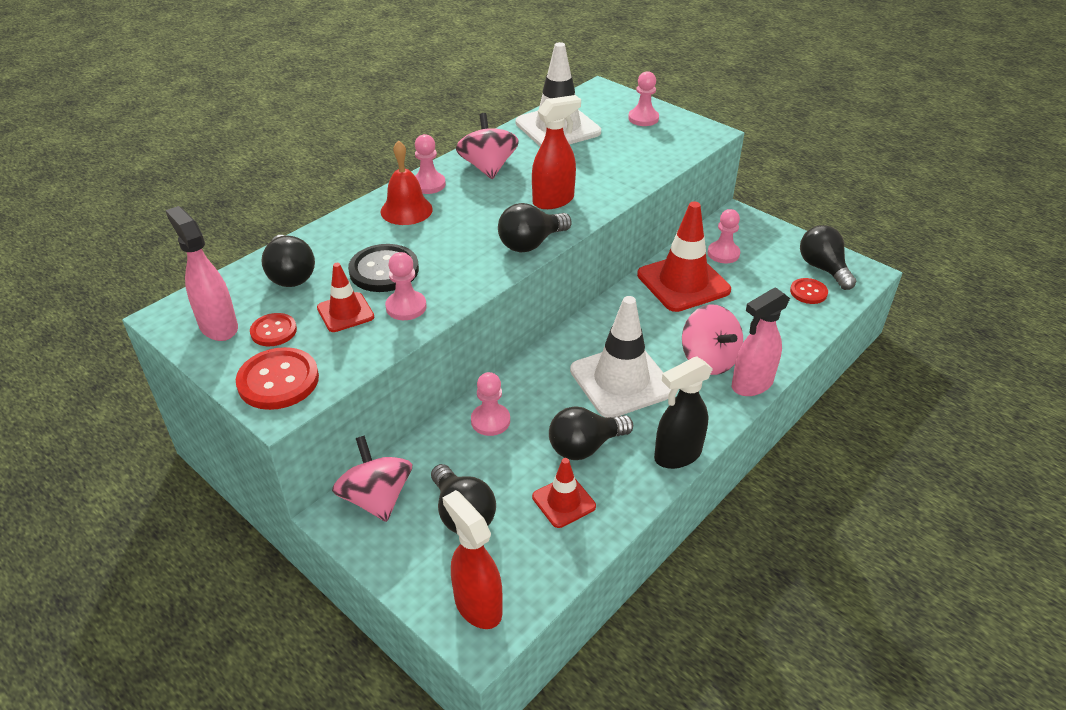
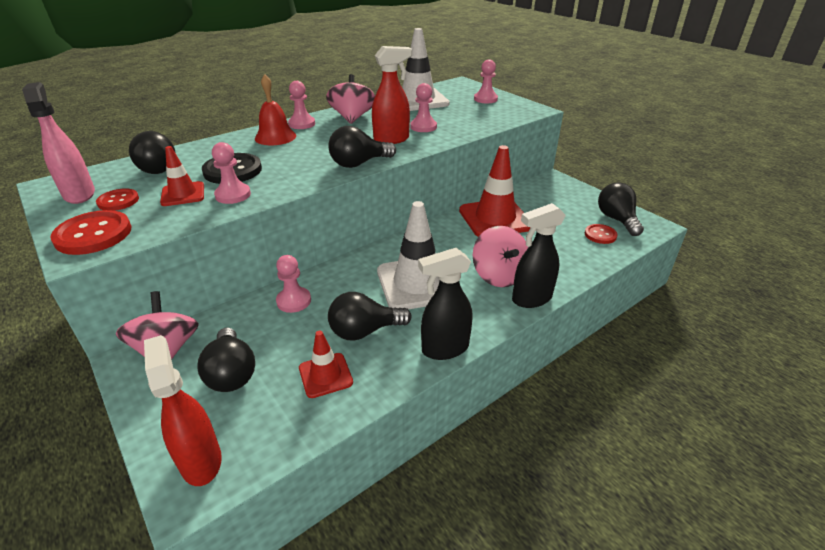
camera: 10 degrees right, 5 degrees down
pink pawn [708,209,740,264] -> pink pawn moved to [410,83,437,132]
pink spray bottle [732,287,790,396] -> black spray bottle [512,203,566,308]

